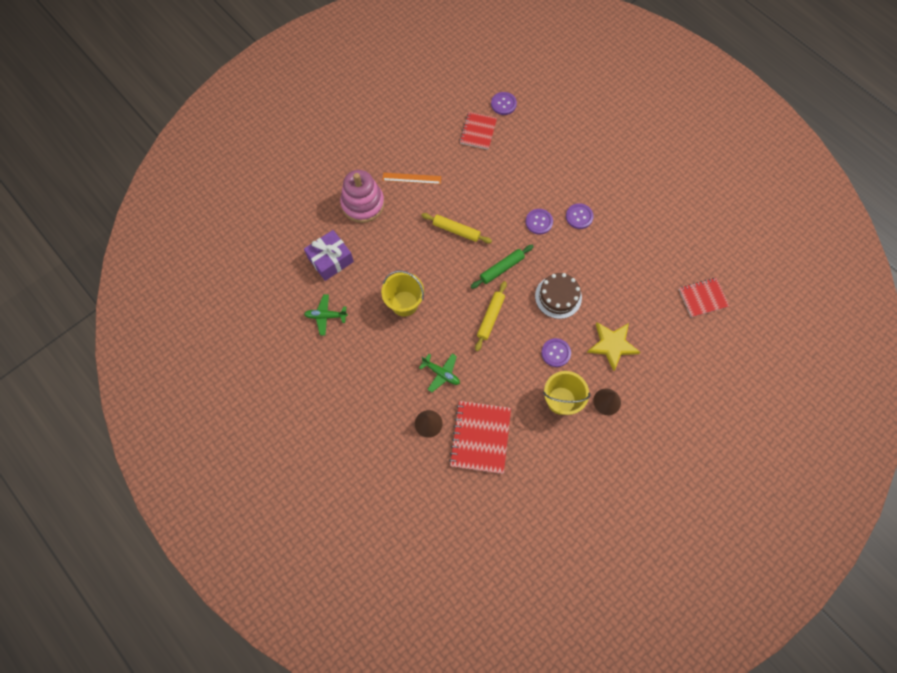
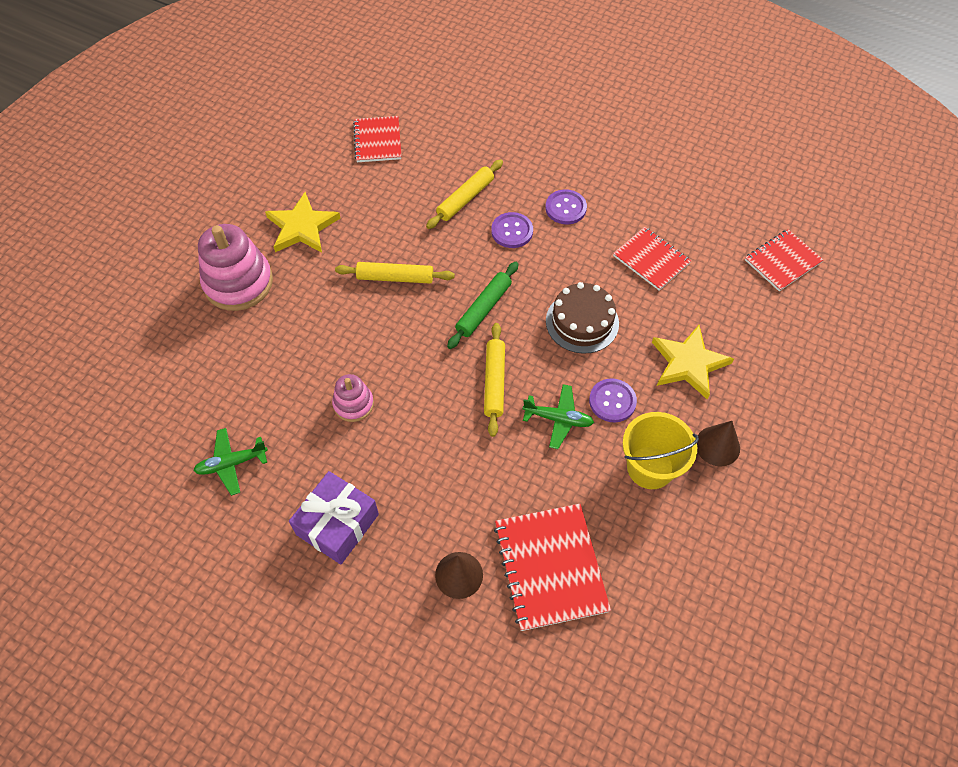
camera: 20 degrees left, 10 degrees down
purple gift [304,230,354,281] -> purple gift moved to [289,471,379,564]
yellow bucket [381,271,424,317] -> pink stacking toy [332,374,374,422]
orange ruler [382,173,441,184] -> yellow star [265,192,341,253]
green plane [419,353,460,392] -> green plane moved to [523,384,594,449]
purple button [491,92,517,115] -> none
none -> yellow rolling pin [426,159,503,229]
none -> red notebook [613,227,691,291]

